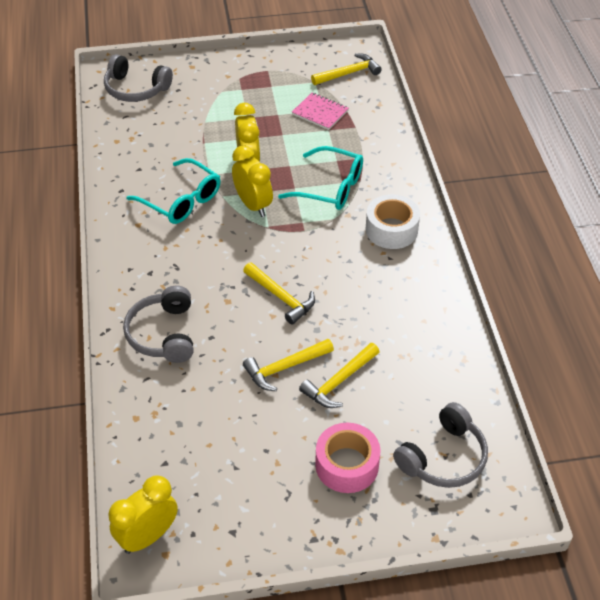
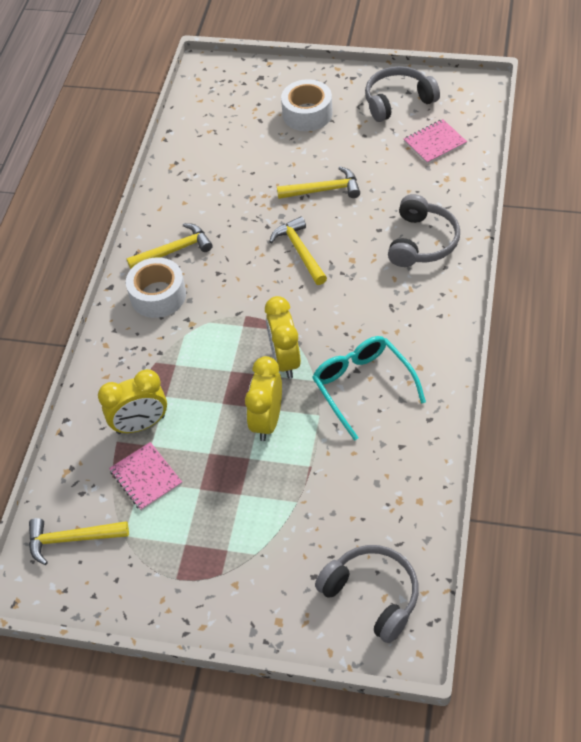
camera: 155 degrees left, 5 degrees up
yellow clock [108,475,178,554] -> yellow clock moved to [98,369,167,434]
turquoise glasses [278,146,363,210] -> none
yellow hammer [299,343,380,408] -> yellow hammer moved to [126,223,213,269]
pink tape [315,423,380,493] -> white tape [281,79,333,131]
grey headphones [393,402,488,488] -> grey headphones moved to [365,66,440,122]
none -> pink notebook [404,119,467,164]

